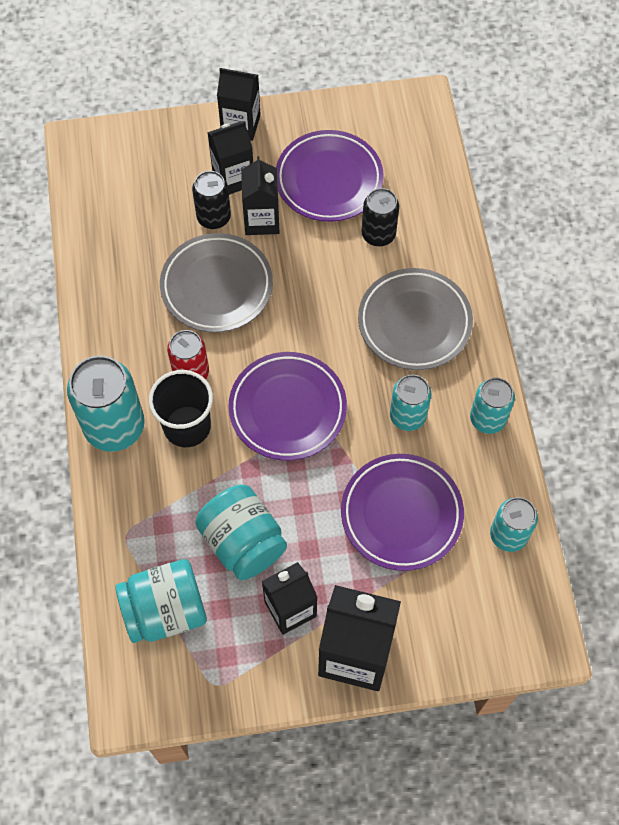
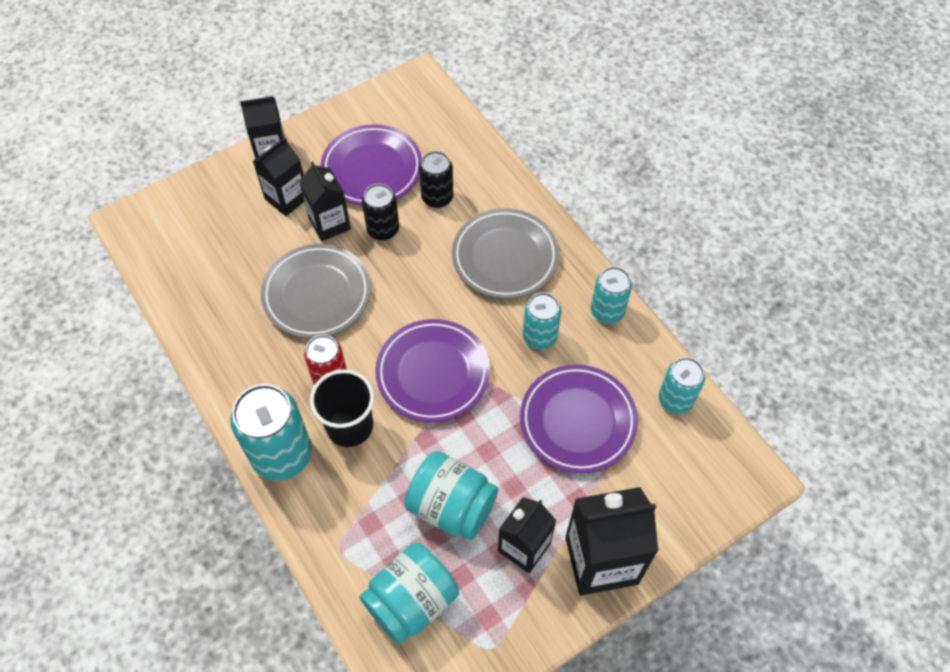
camera: 25 degrees left, 5 degrees down
black can [192,171,231,229] -> black can moved to [362,184,399,241]

